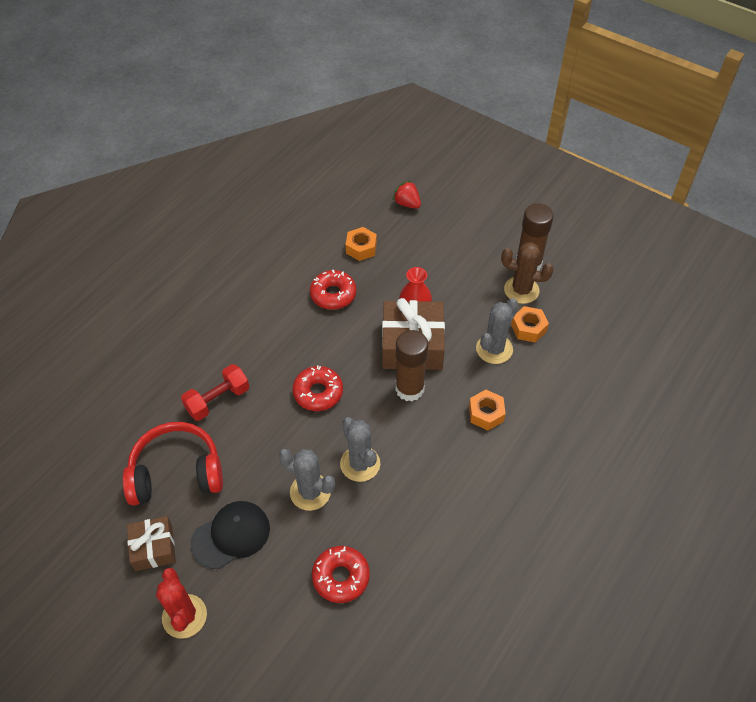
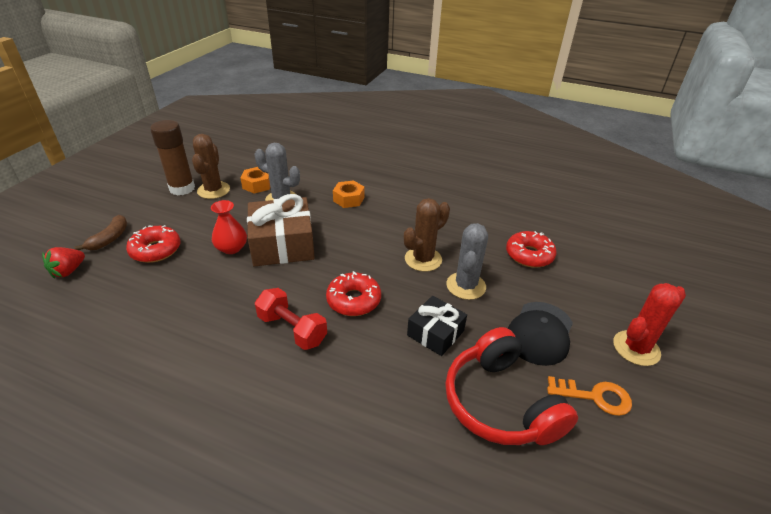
camera: 105 degrees left, 15 degrees down
brown gift [127,516,176,571] -> orange key [547,376,632,416]
red dumbbell [181,364,249,421] -> red dumbbell moved to [255,288,327,350]
black cap [191,501,270,569] -> black cap turned 105 degrees counterclockwise [508,302,573,366]
red donut [310,270,356,310] -> red donut moved to [126,225,180,263]
grey cactus [340,417,380,482] -> brown cactus [404,198,450,272]
orange nut [346,227,377,261] -> none
brown glue stick [395,330,428,401] -> none
none -> brown banana [75,215,127,250]
none -> black gift [407,296,467,356]

